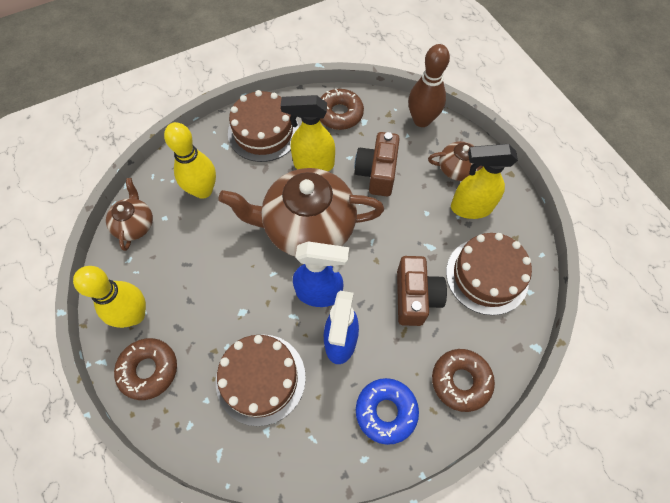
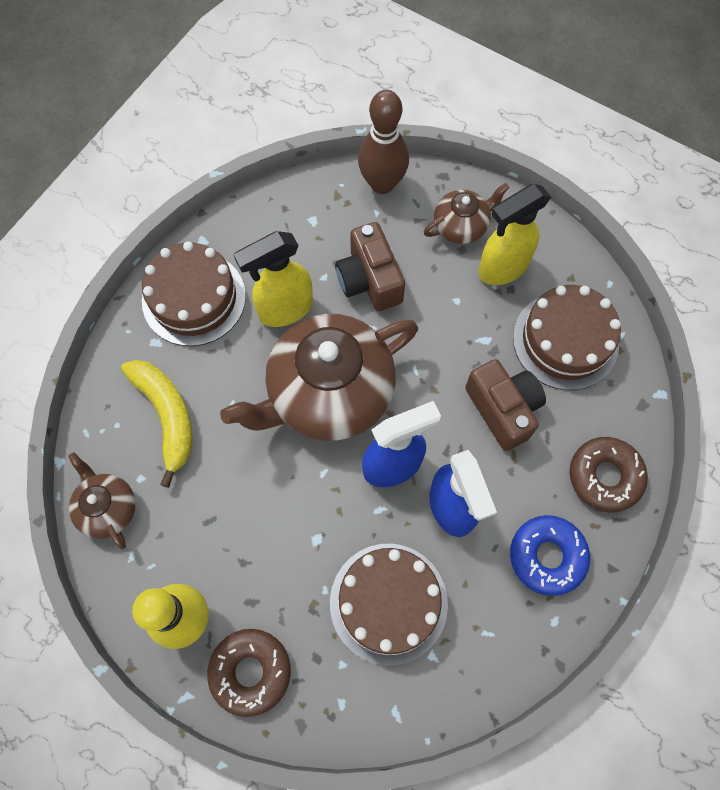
camera: 30 degrees left, 5 degrees up
yellow bowling pin [164,122,216,199] -> yellow banana [121,360,192,488]
brown donut [320,88,364,130] -> none

